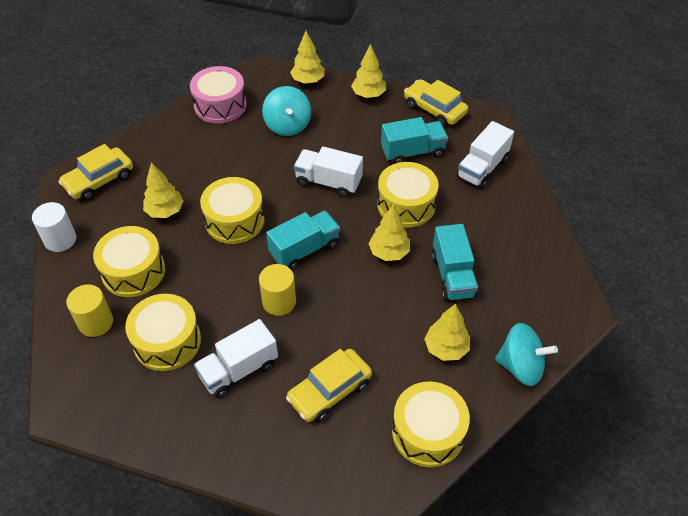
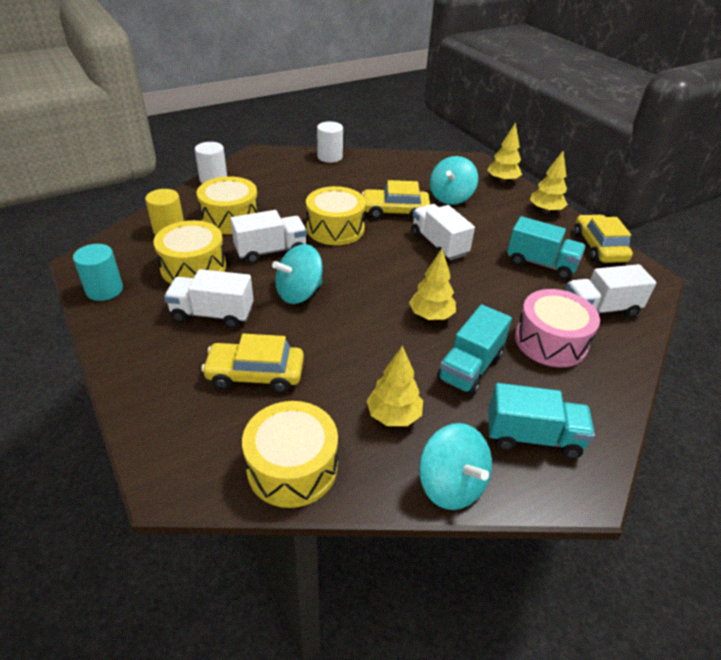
camera: 40 degrees right, 10 degrees down
yellow car [58,144,133,201] -> yellow car moved to [362,180,430,220]
yellow tree [143,162,184,218] -> none
pink drum [190,66,247,123] -> pink drum moved to [515,289,600,367]
yellow cylinder [259,264,296,316] -> turquoise spinning top [272,244,323,304]
turquoise truck [266,210,340,270] -> turquoise truck moved to [488,383,595,459]
yellow drum [377,162,439,227] -> none
none -> turquoise cylinder [73,244,123,301]
none -> white truck [230,210,307,264]
none -> white cylinder [317,122,343,163]

